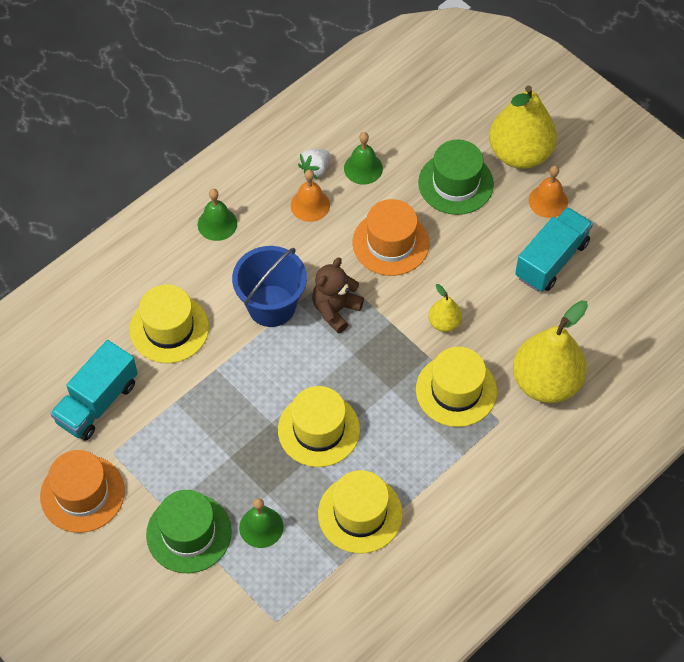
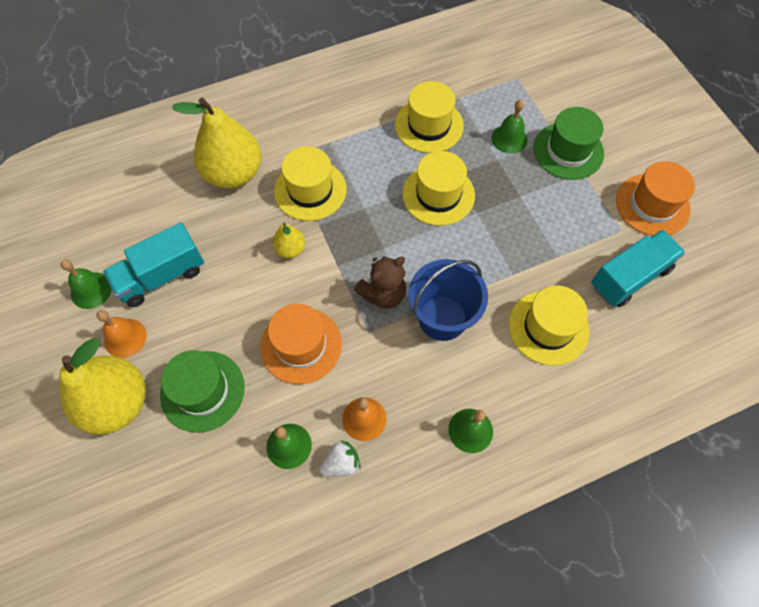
camera: 160 degrees left, 5 degrees up
none -> green bell [60,259,112,309]

